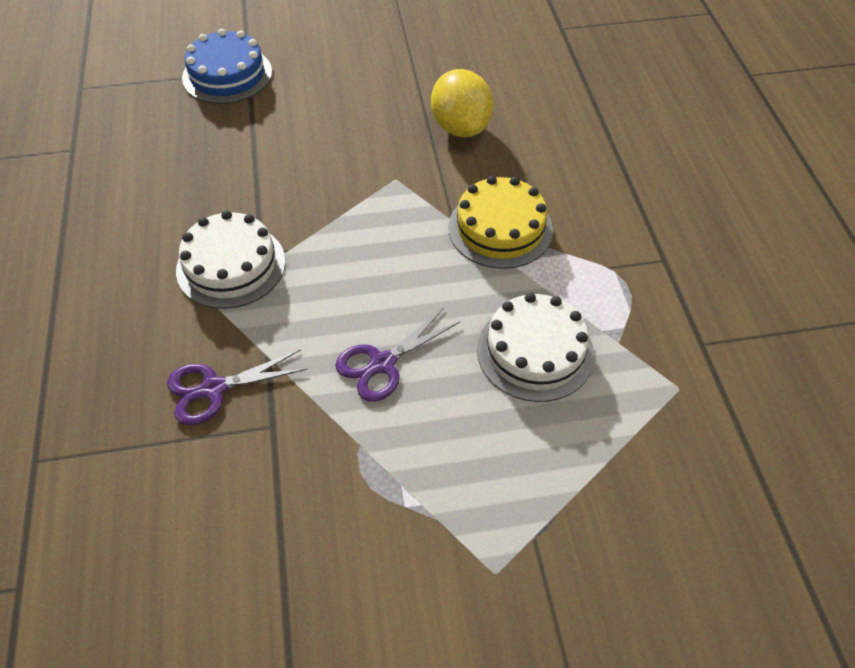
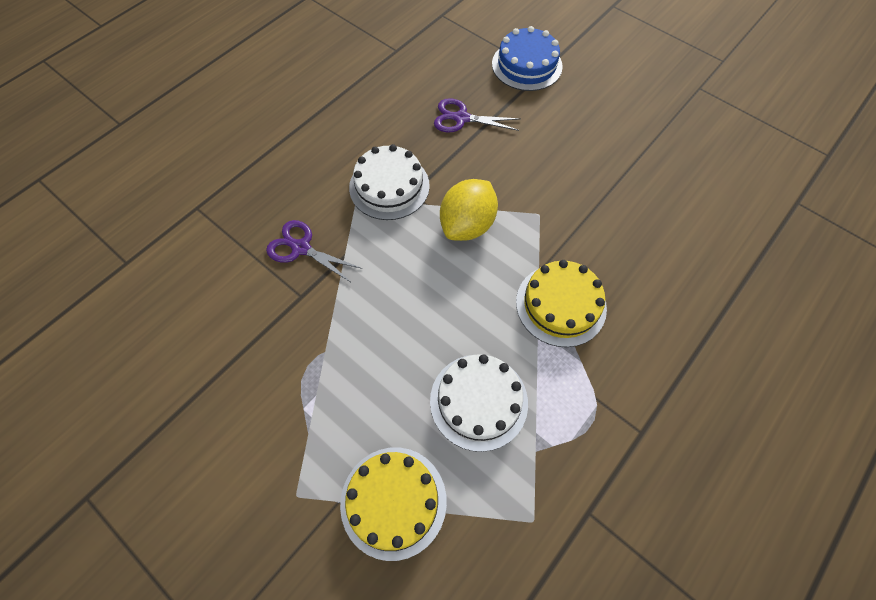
camera: 50 degrees right, 10 degrees up
purple scissors [335,308,460,402] -> purple scissors moved to [434,98,520,132]
yellow lemon [431,69,493,137] -> yellow lemon moved to [440,179,498,241]
none -> yellow cake [340,447,447,561]

